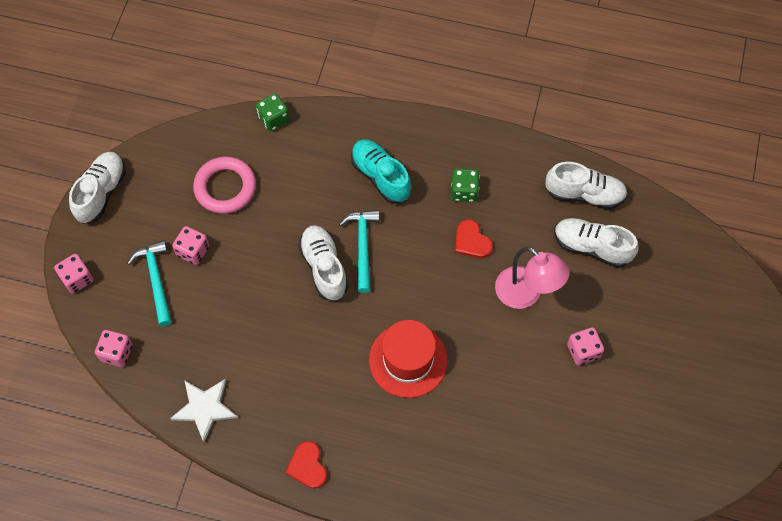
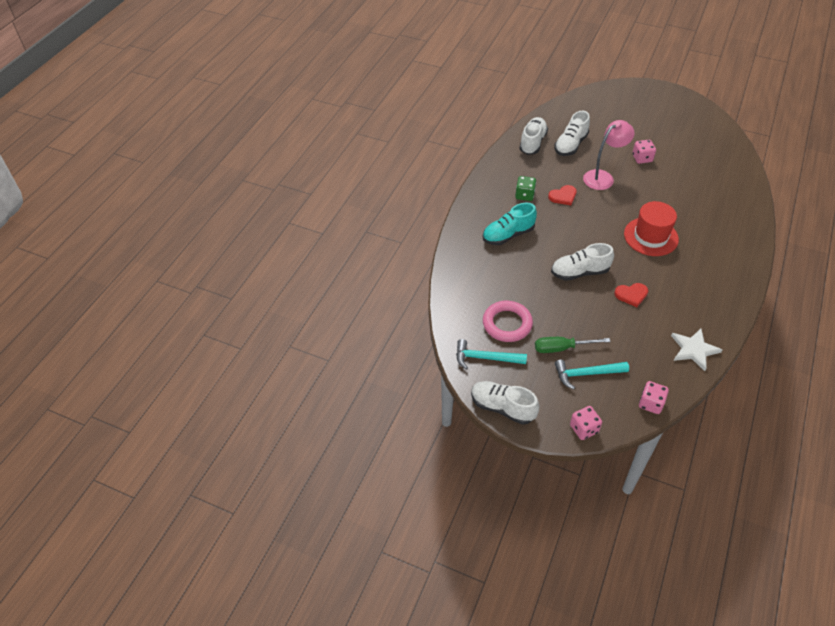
camera: 80 degrees left, 15 degrees down
pink dice [172,226,209,265] -> green screwdriver [535,337,611,353]
green dice [256,93,290,131] -> none
red heart [285,441,327,489] -> red heart moved to [614,283,648,307]
turquoise hammer [339,210,379,293] -> turquoise hammer moved to [456,339,527,369]

